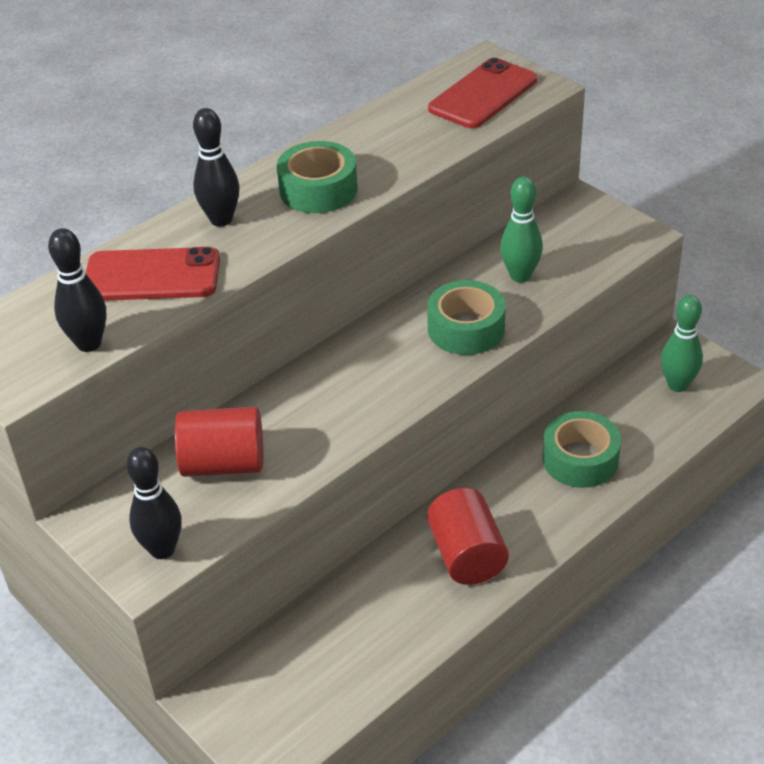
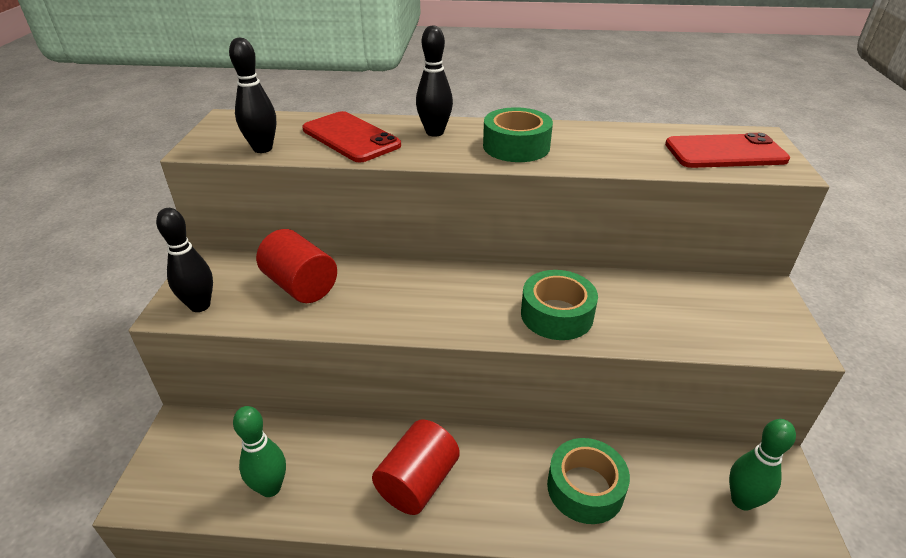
camera: 45 degrees right, 5 degrees down
green bowling pin [500,176,543,283] -> green bowling pin moved to [233,406,286,497]

